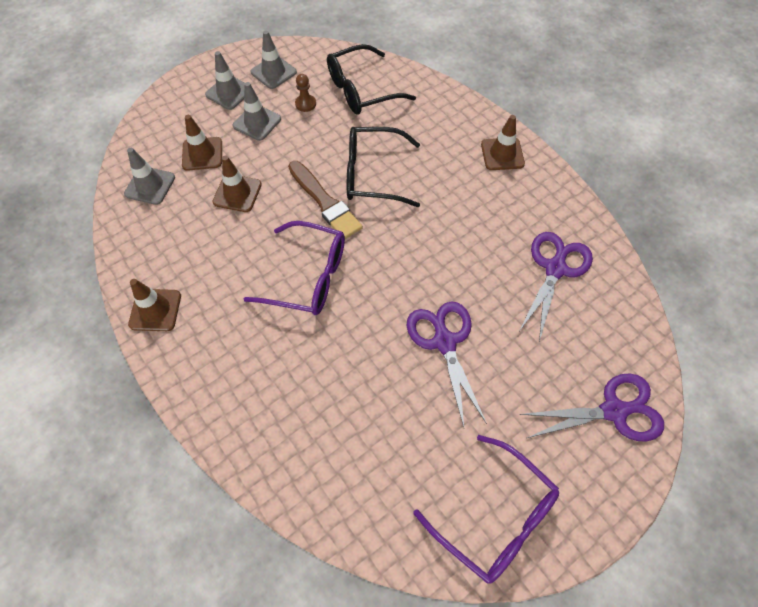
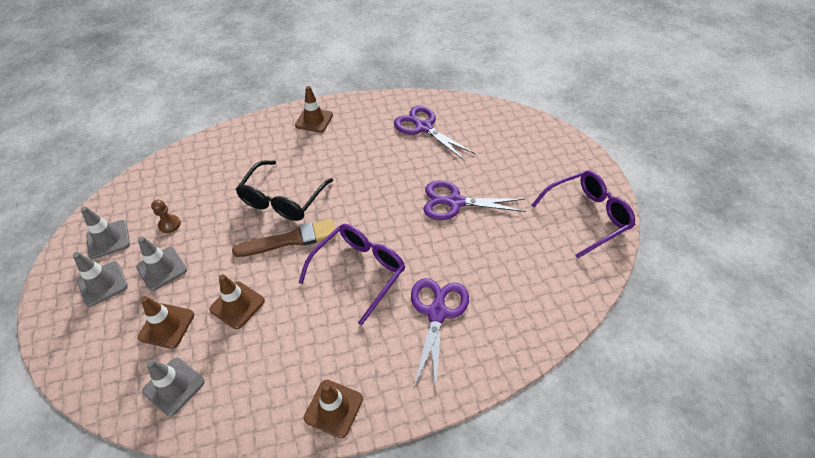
camera: 70 degrees left, 10 degrees down
black glasses [327,44,416,114] -> none
purple scissors [520,373,664,441] -> purple scissors moved to [411,278,469,393]

